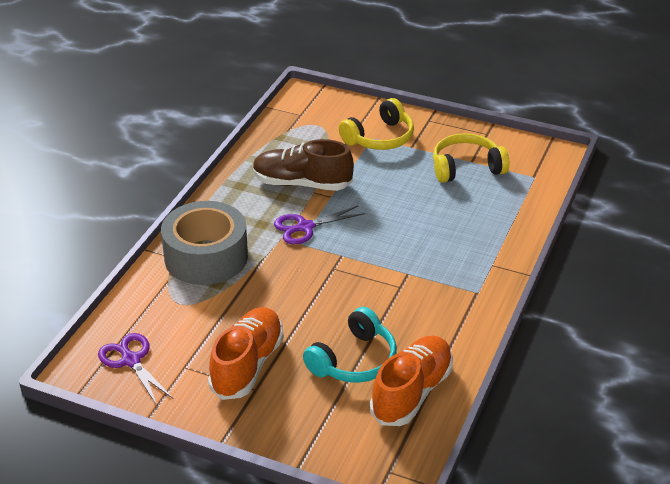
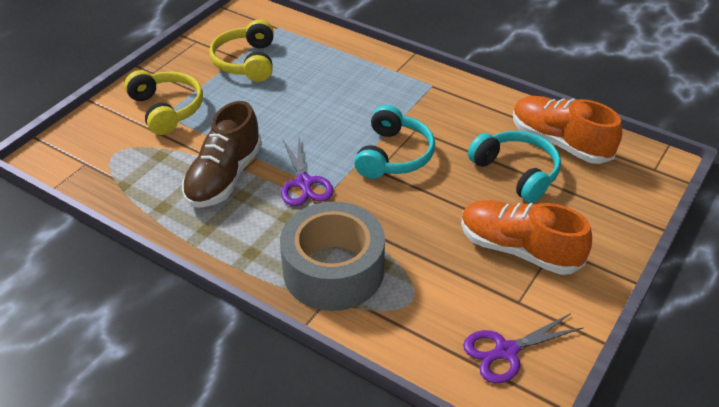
camera: 80 degrees left, 5 degrees up
none -> turquoise headphones [354,105,435,179]

